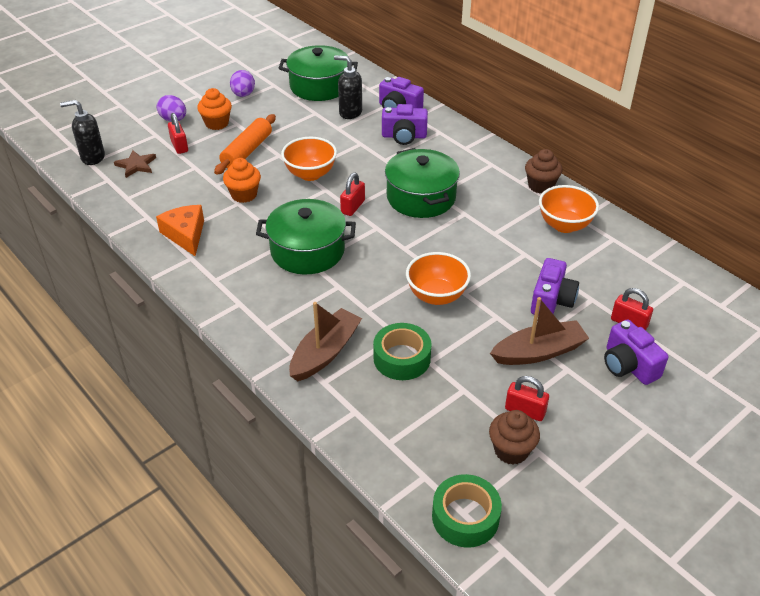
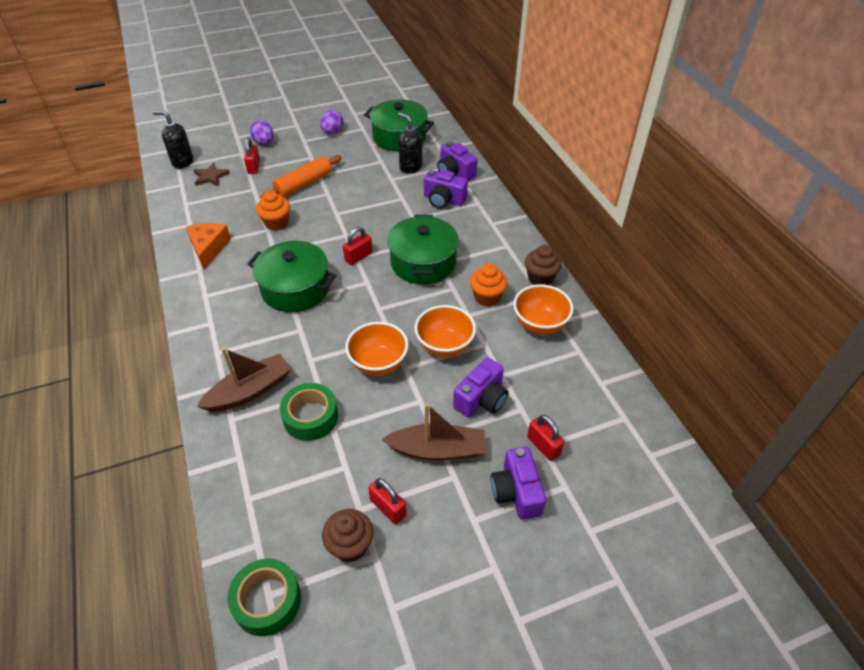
camera: 20 degrees right, 5 degrees up
orange cupcake [197,88,232,130] -> orange cupcake moved to [470,264,508,306]
orange bowl [281,137,337,181] -> orange bowl moved to [414,305,476,357]

